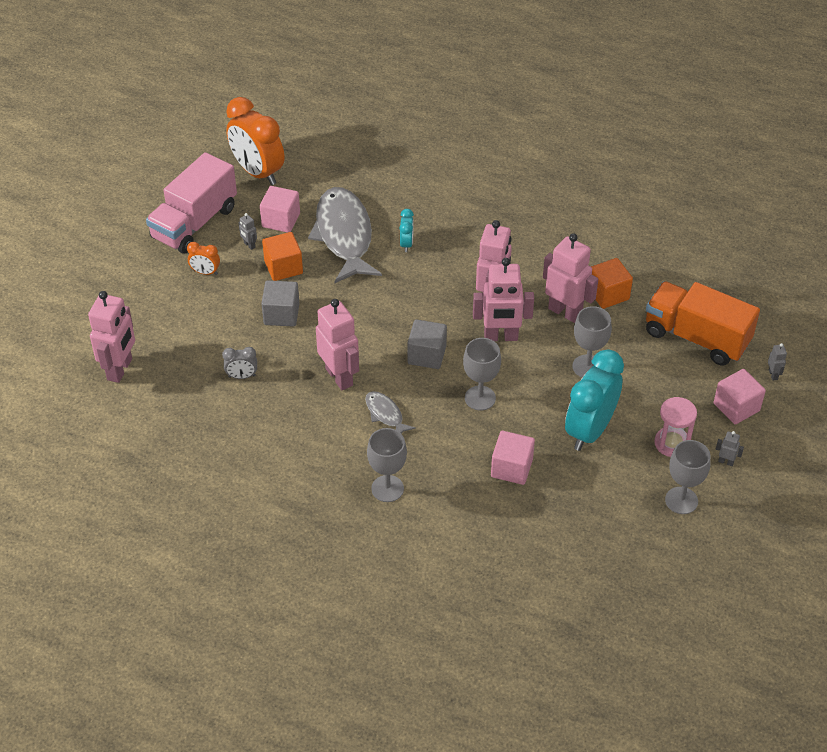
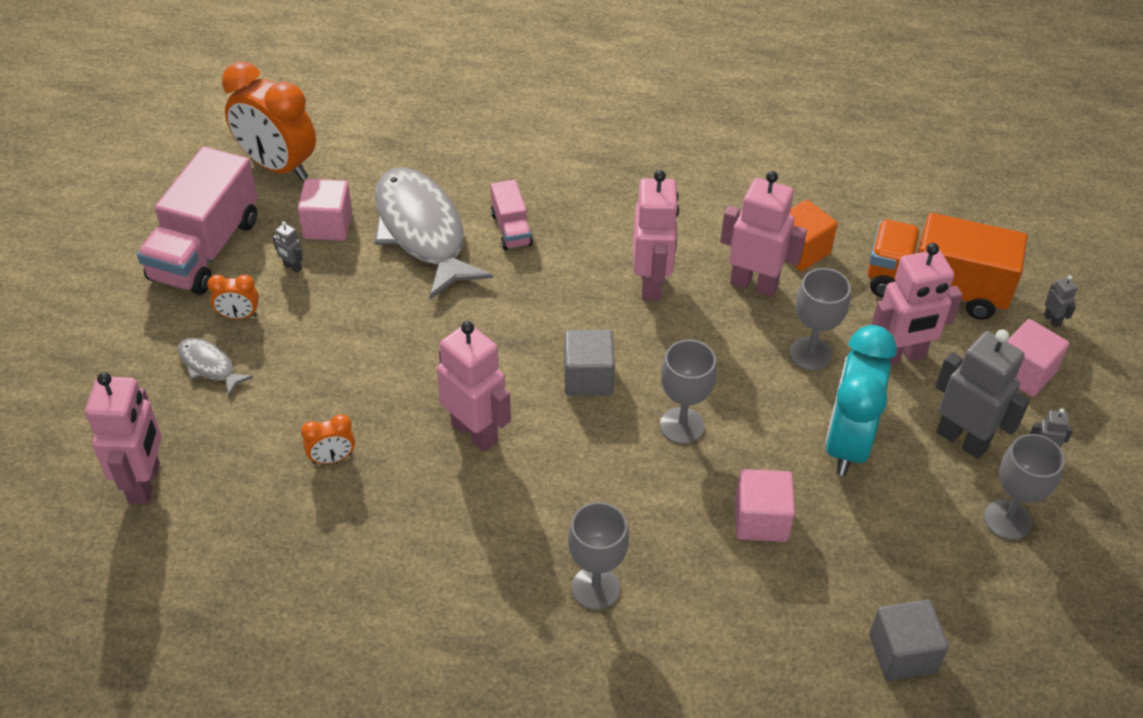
camera: 15 degrees left, 0 degrees up
grey clock [222,347,257,379] -> orange clock [301,414,355,464]
grey cube [261,280,300,327] -> grey cube moved to [869,599,949,681]
orange cube [262,232,303,281] -> none
grey fish [365,391,416,434] -> grey fish moved to [178,338,253,396]
turquoise clock [399,209,414,252] -> pink truck [491,179,533,250]
pink robot [473,258,534,341] -> pink robot moved to [871,243,963,365]
pink hourglass [654,397,697,457] -> grey robot [935,329,1030,459]

